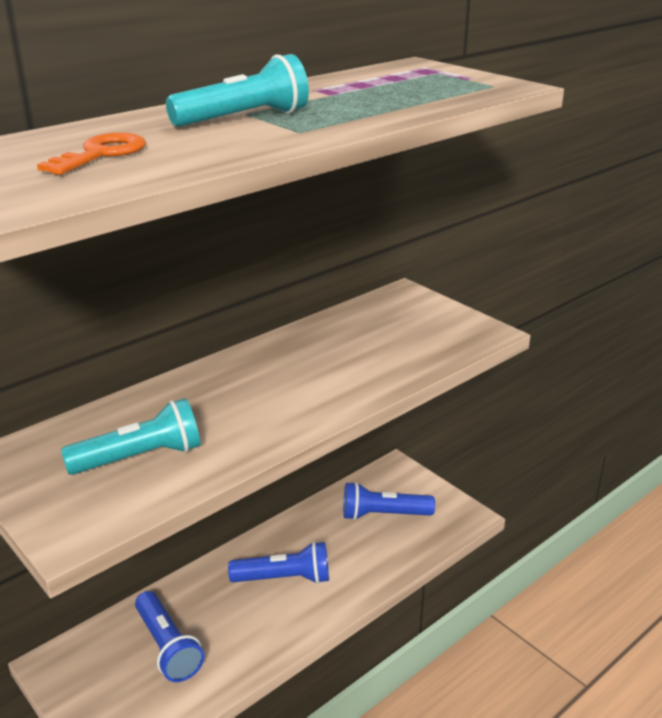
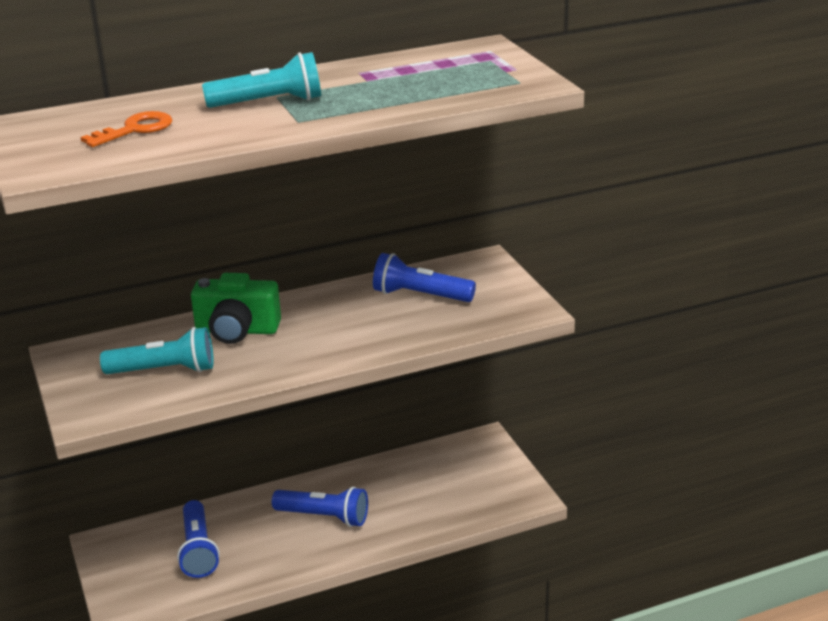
camera: 20 degrees right, 0 degrees up
blue flashlight [343,482,435,520] -> blue flashlight moved to [373,253,476,302]
none -> green camera [191,273,281,344]

